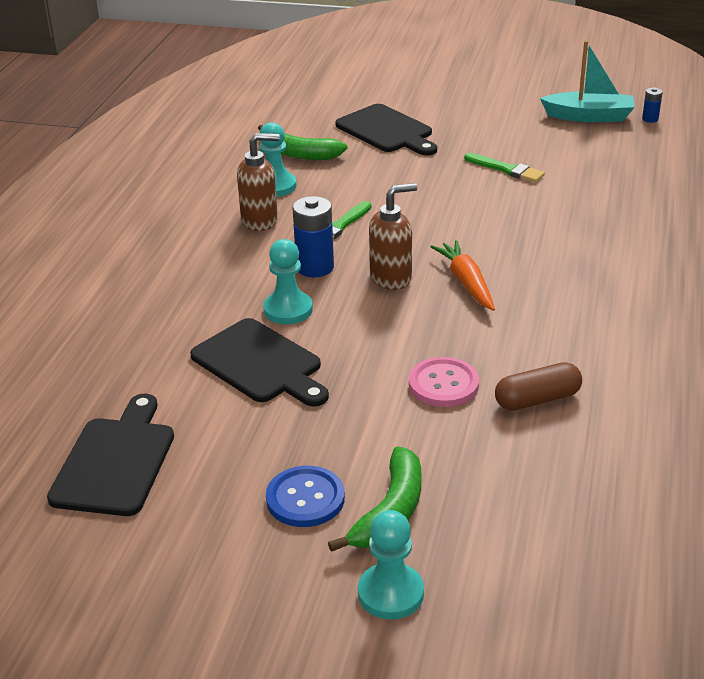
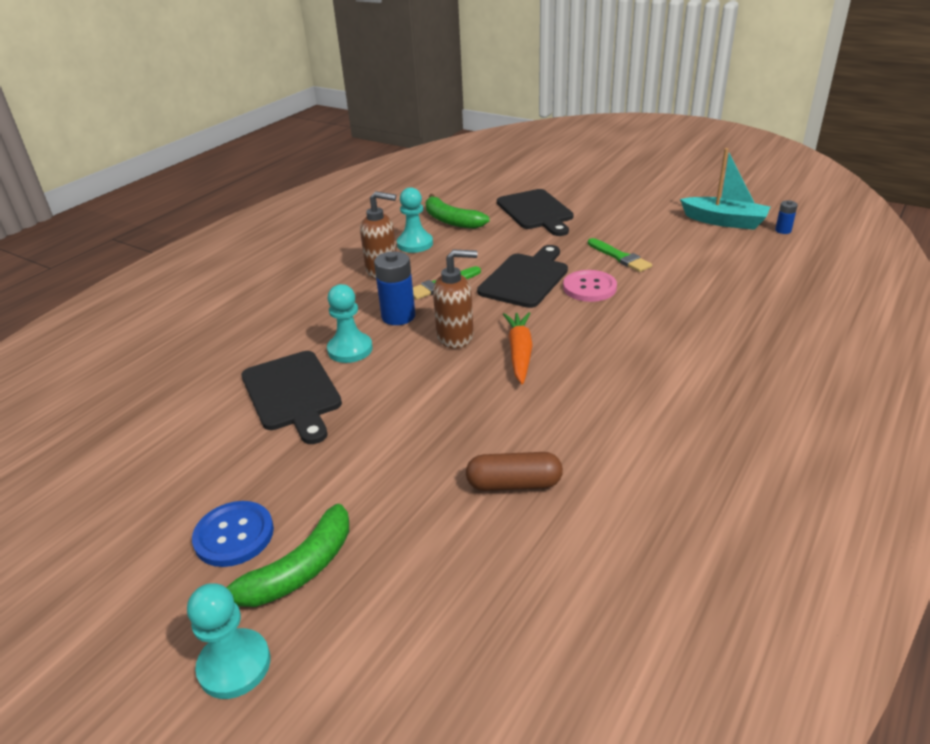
camera: 20 degrees right, 0 degrees up
black cutting board [47,394,174,516] -> black cutting board moved to [477,245,568,308]
pink button [409,357,479,407] -> pink button moved to [563,270,617,302]

